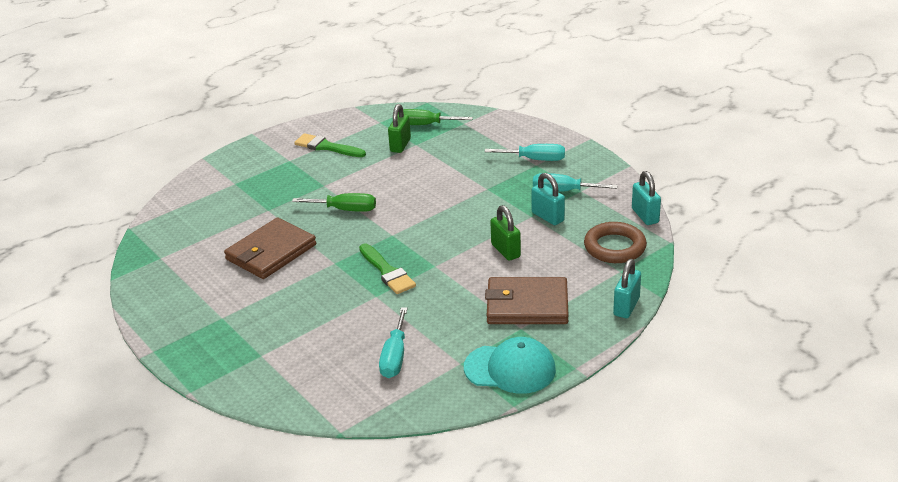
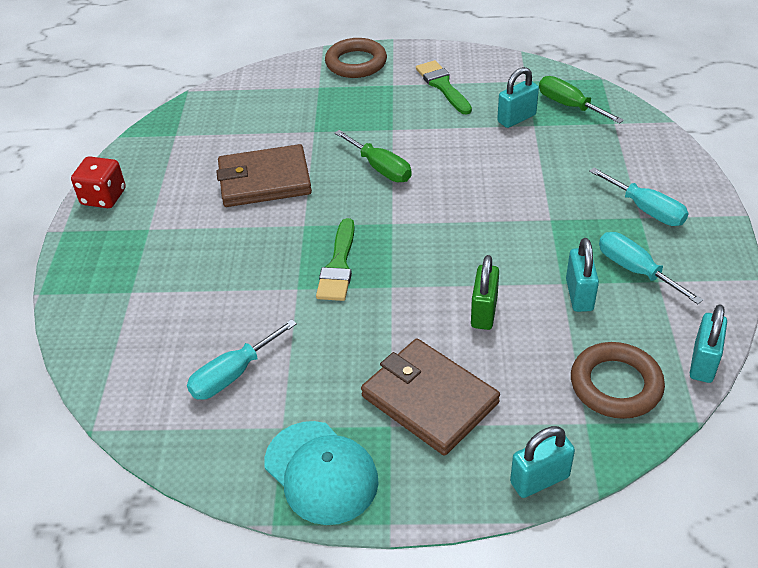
camera: 40 degrees right, 10 degrees up
green padlock [388,104,411,153] -> turquoise padlock [497,67,539,128]
none -> red dice [71,156,126,208]
none -> brown ring [325,38,387,78]

